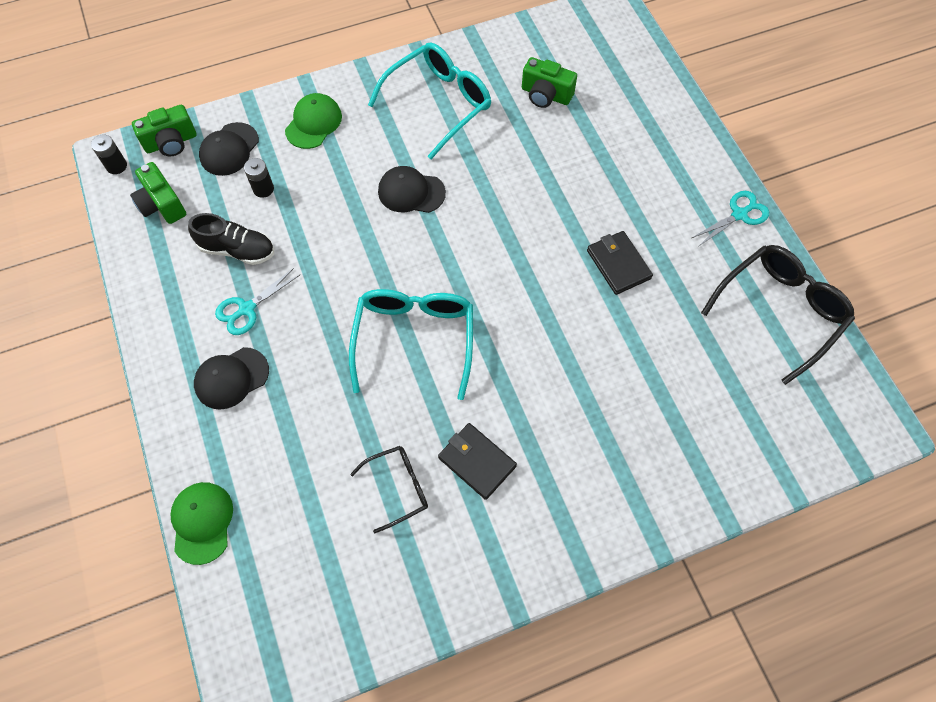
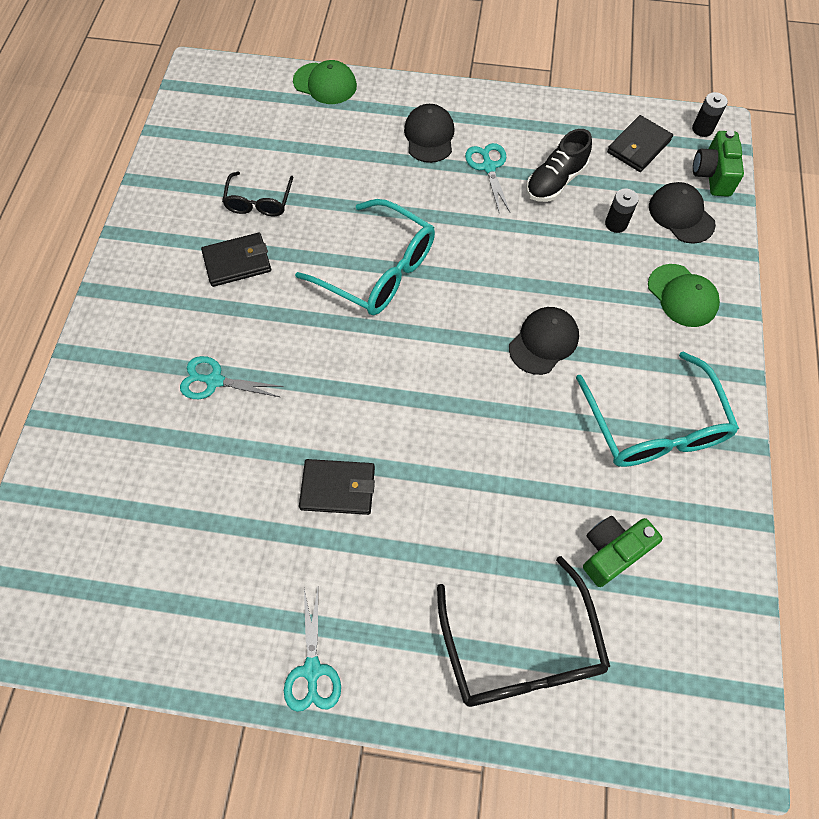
camera: 120 degrees right, 0 degrees up
green camera [130,162,186,224] -> black wallet [607,115,673,172]
black glasses [701,245,855,385] -> black glasses moved to [437,556,610,707]
none -> turquoise scissors [180,356,284,399]

